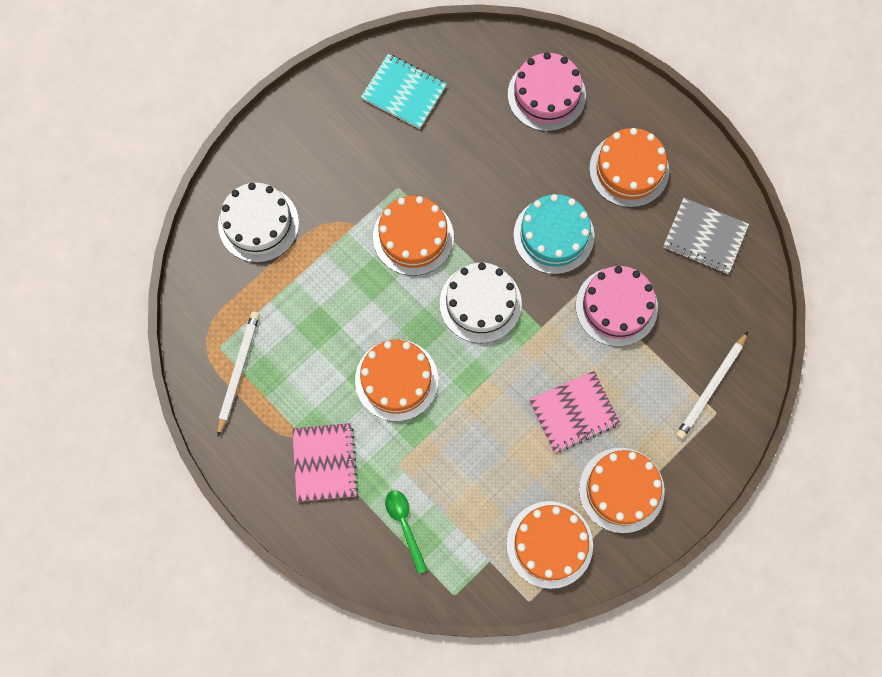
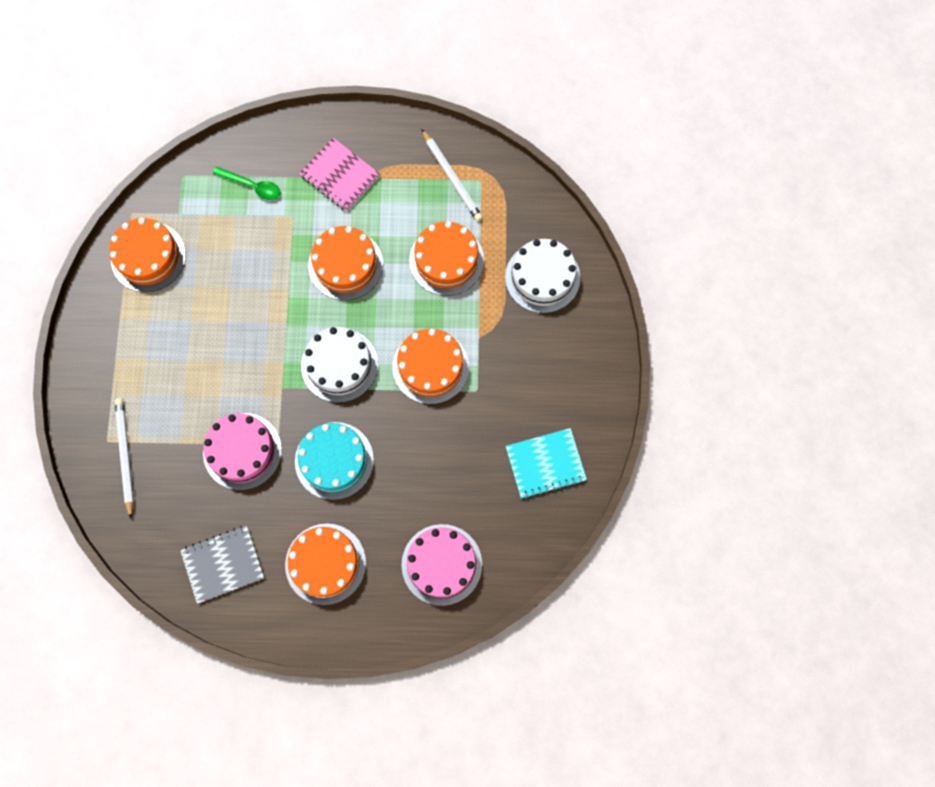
camera: 135 degrees right, 0 degrees up
pink notebook [529,371,620,453] -> none
orange cake [579,448,665,533] -> orange cake moved to [409,221,484,296]

